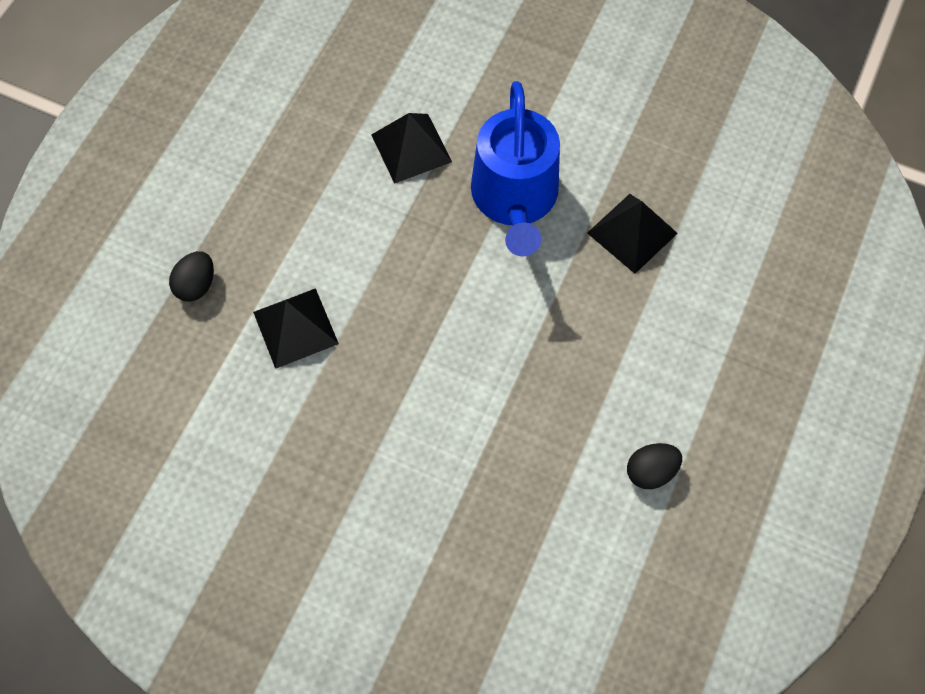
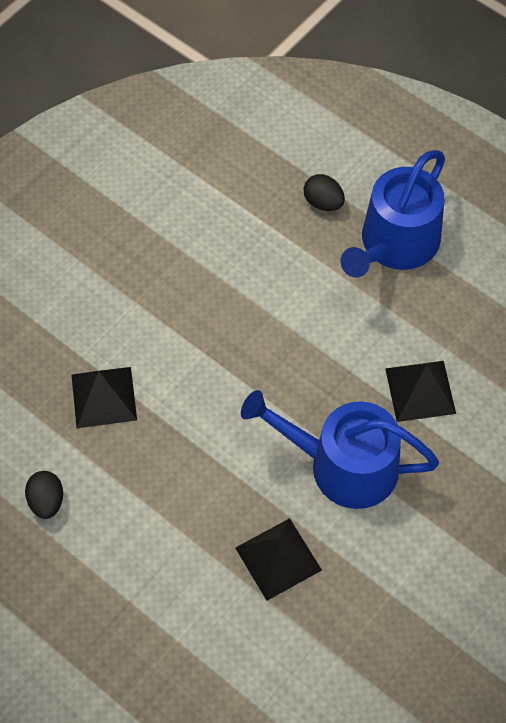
camera: 105 degrees right, 5 degrees down
black pyramid [253,288,339,369] -> black pyramid moved to [71,367,137,428]
none -> blue watering can [341,150,445,278]

